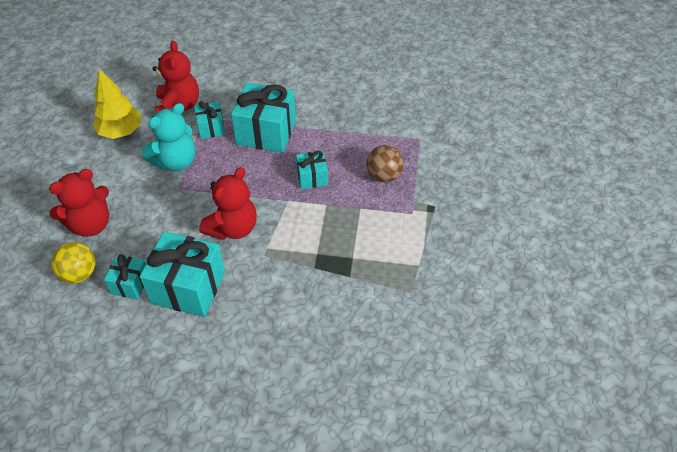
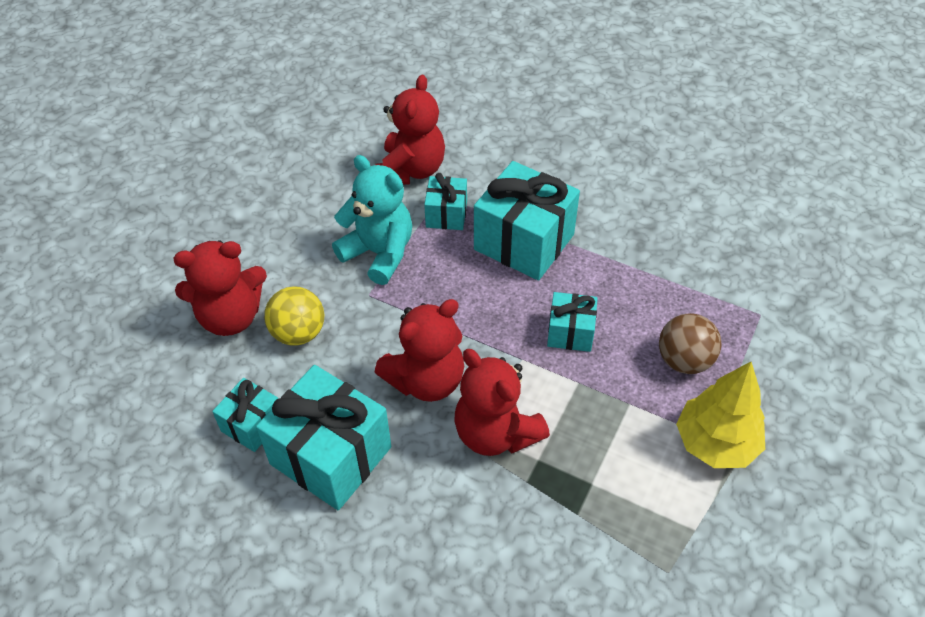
camera: 20 degrees right, 0 degrees up
yellow ball [51,242,95,283] -> yellow ball moved to [264,286,324,346]
yellow tree [93,69,141,139] -> yellow tree moved to [676,362,765,468]
turquoise teddy bear [142,103,195,171] -> turquoise teddy bear turned 120 degrees counterclockwise [332,155,412,285]
none -> red teddy bear [454,349,550,456]

